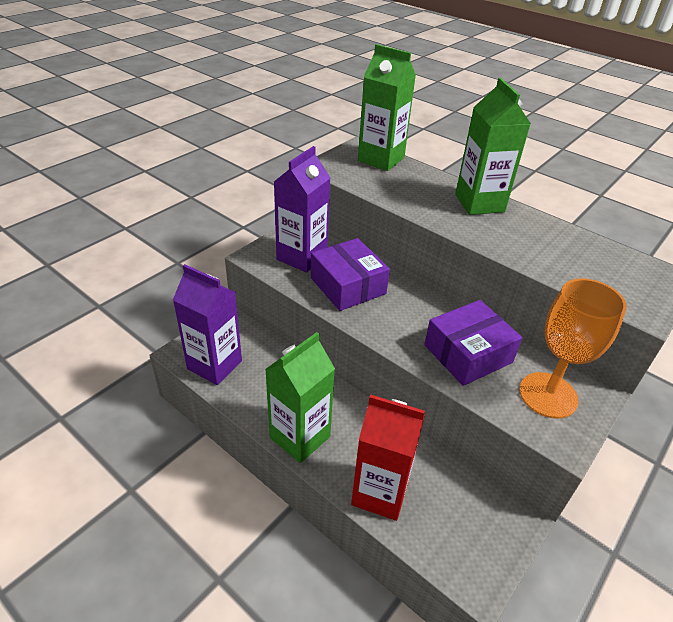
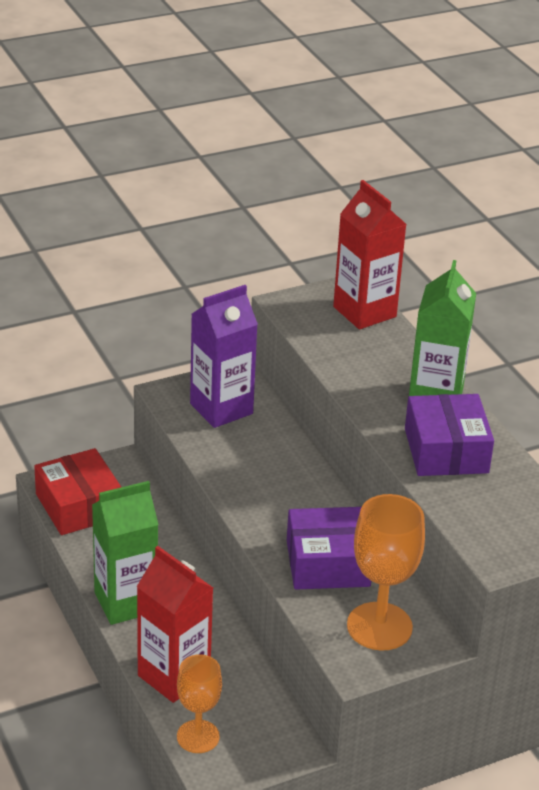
camera: 25 degrees right, 5 degrees down
purple carton [173,264,242,385] -> red box [34,448,121,535]
purple box [311,238,390,311] -> purple box moved to [405,394,494,476]
green carton [358,44,416,171] -> red carton [333,180,407,329]
none -> orange goblet [177,654,222,753]

